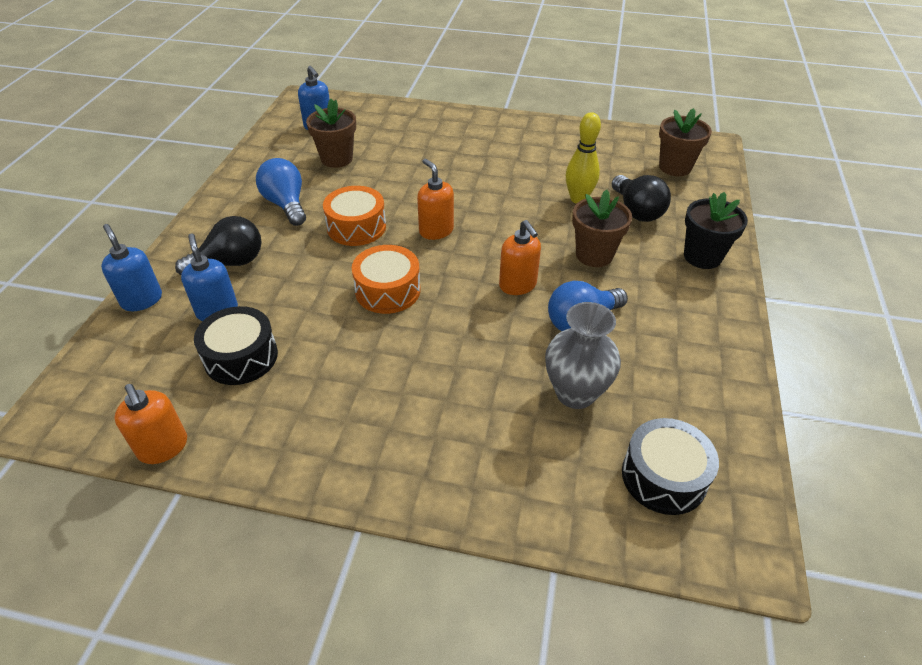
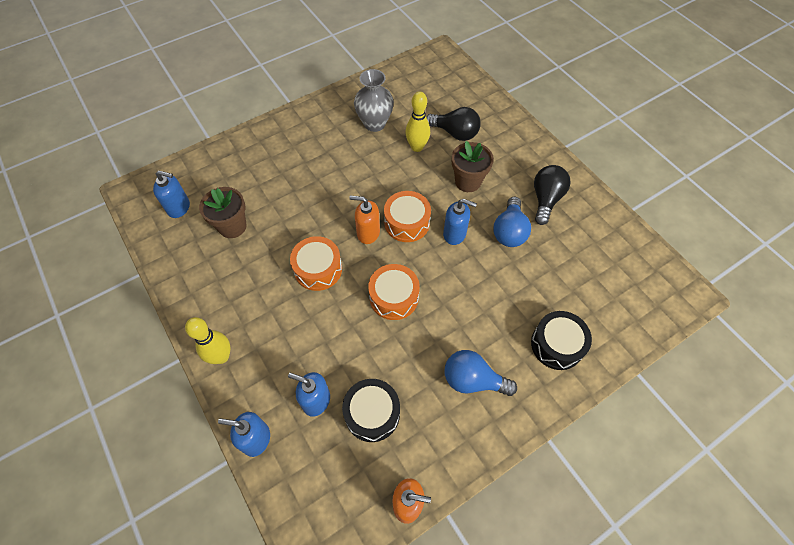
camera: 45 degrees left, 15 degrees up
black light bulb [175,216,262,275] -> black light bulb moved to [534,165,571,225]
blue light bulb [256,158,306,226] -> blue light bulb moved to [445,350,517,396]
orange soap dispenser [499,220,541,295] -> blue soap dispenser [443,199,477,245]
grey vase [545,302,621,409] -> grey vase moved to [354,69,394,132]
black drum [622,418,719,515] -> black drum moved to [531,311,592,370]
brown flower pot [659,108,712,176] -> none
black flower pot [684,192,748,269] -> none
none -> yellow bowling pin [185,317,231,364]
none -> orange drum [384,191,431,242]

